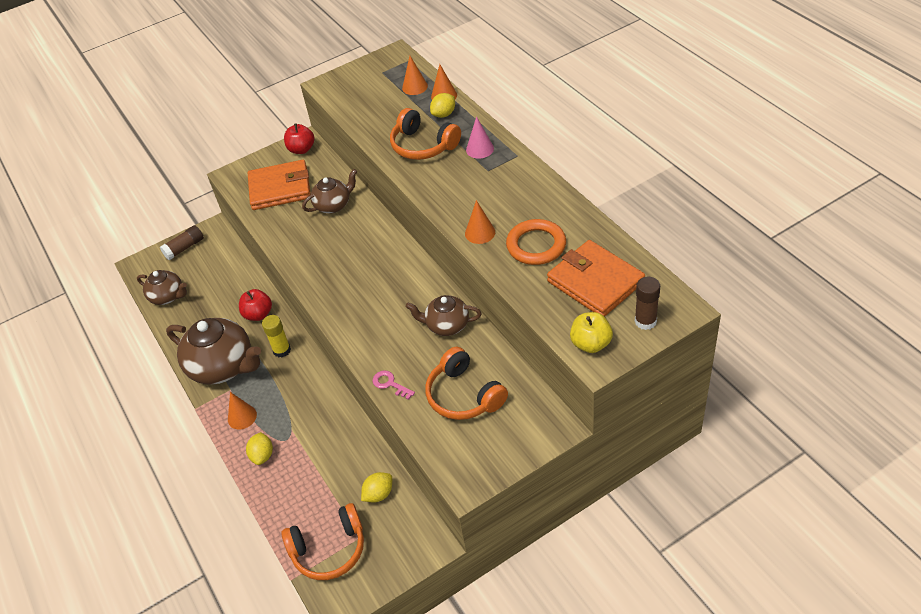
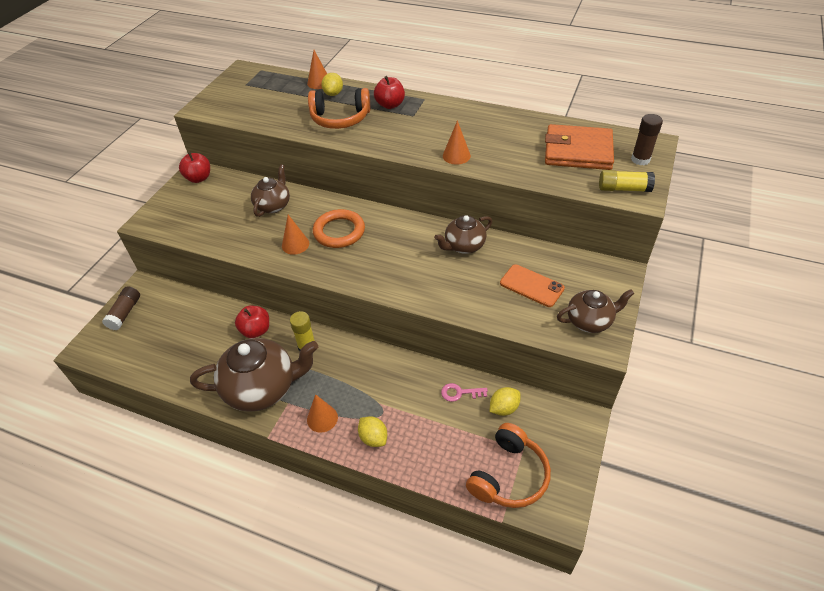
camera: 40 degrees left, 0 degrees up
brown teapot [137,270,187,305] -> brown teapot moved to [557,289,634,333]
orange wallet [248,160,311,210] -> none
yellow lemon [361,472,392,503] -> yellow lemon turned 45 degrees clockwise [490,387,521,416]
pink key [372,370,415,400] -> pink key moved to [441,383,488,402]
orange cone [402,56,428,95] -> orange cone moved to [282,215,309,255]
orange headphones [425,347,508,420] -> orange phone [500,264,565,307]
pink cone [466,116,494,159] -> red apple [374,76,405,109]
orange ring [506,219,566,265] -> orange ring moved to [313,209,365,248]
yellow apple [570,312,613,353] -> yellow glue stick [599,170,655,192]

